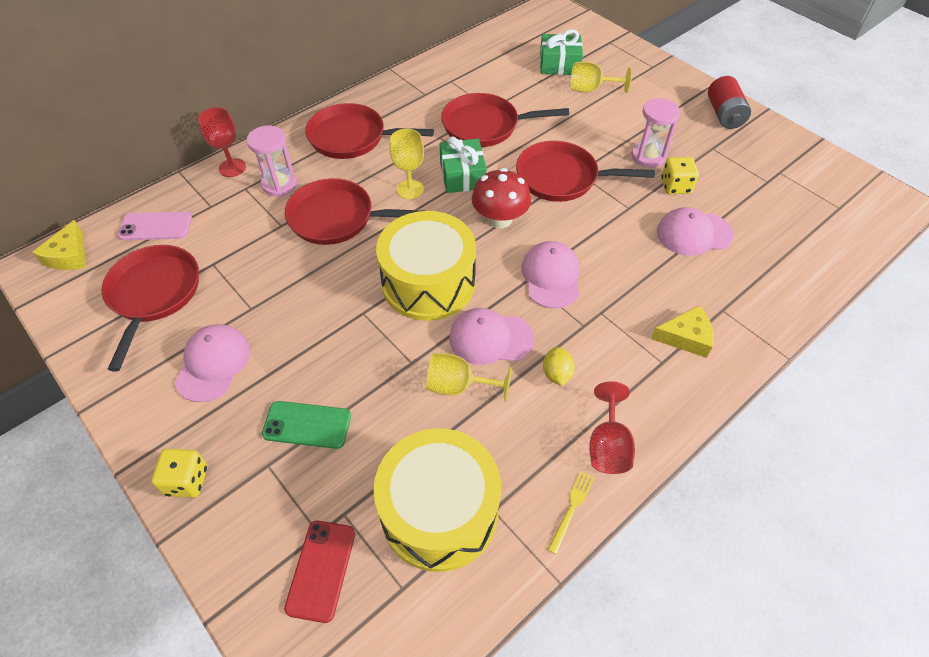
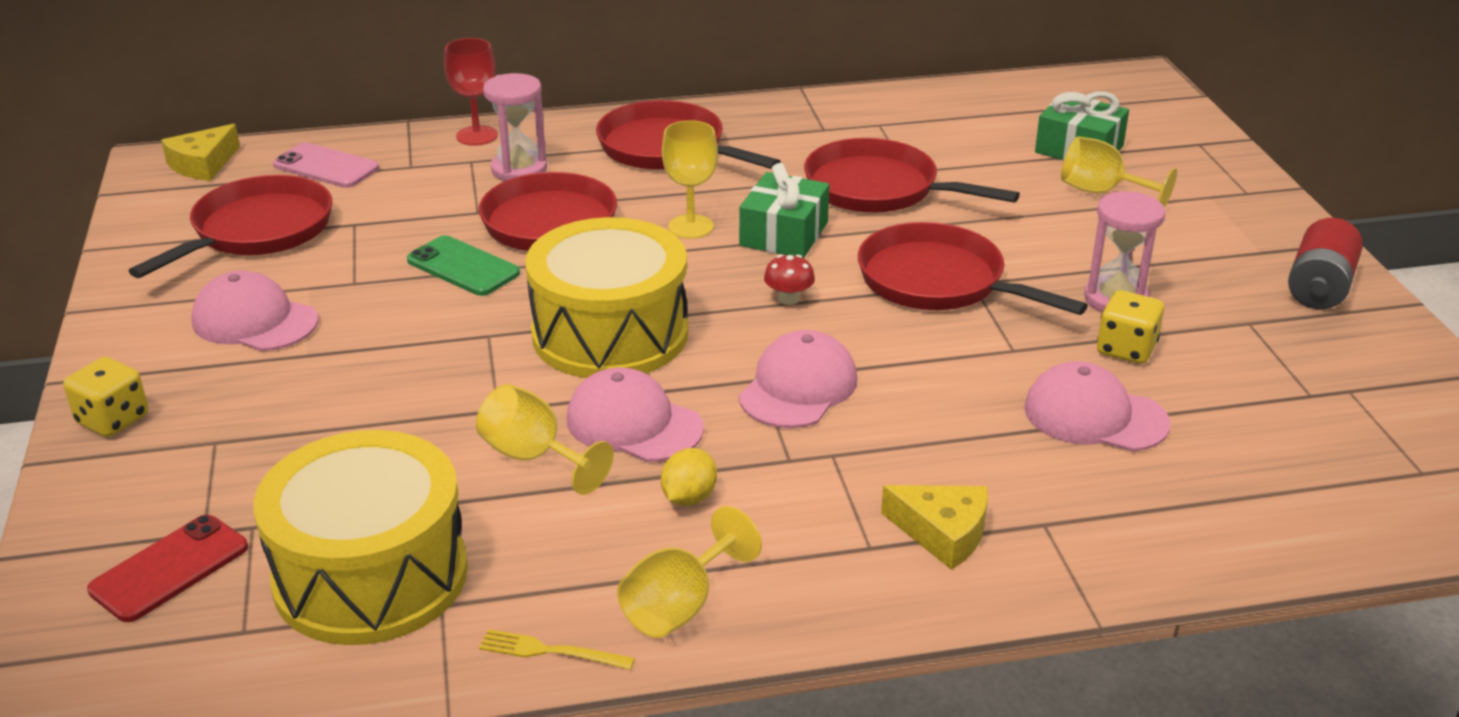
camera: 30 degrees right, 20 degrees down
pink cap [175,324,250,402] -> pink cap turned 105 degrees counterclockwise [191,271,318,351]
green phone [262,401,351,449] -> green phone moved to [407,235,520,296]
red mushroom [472,168,531,228] -> red mushroom [764,255,815,305], size x0.51
yellow fork [548,471,594,554] -> yellow fork turned 135 degrees counterclockwise [479,629,635,670]
red goblet [589,381,635,474] -> yellow goblet [617,506,762,638]

